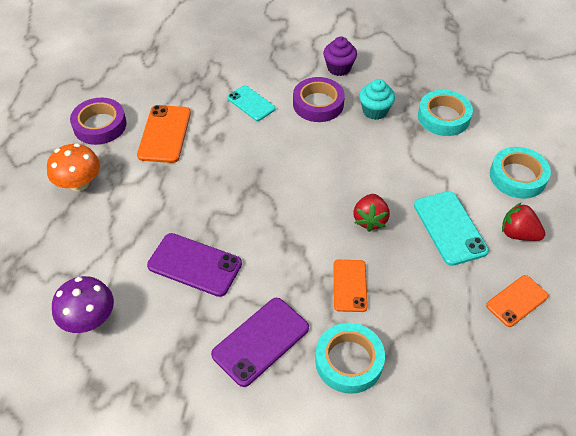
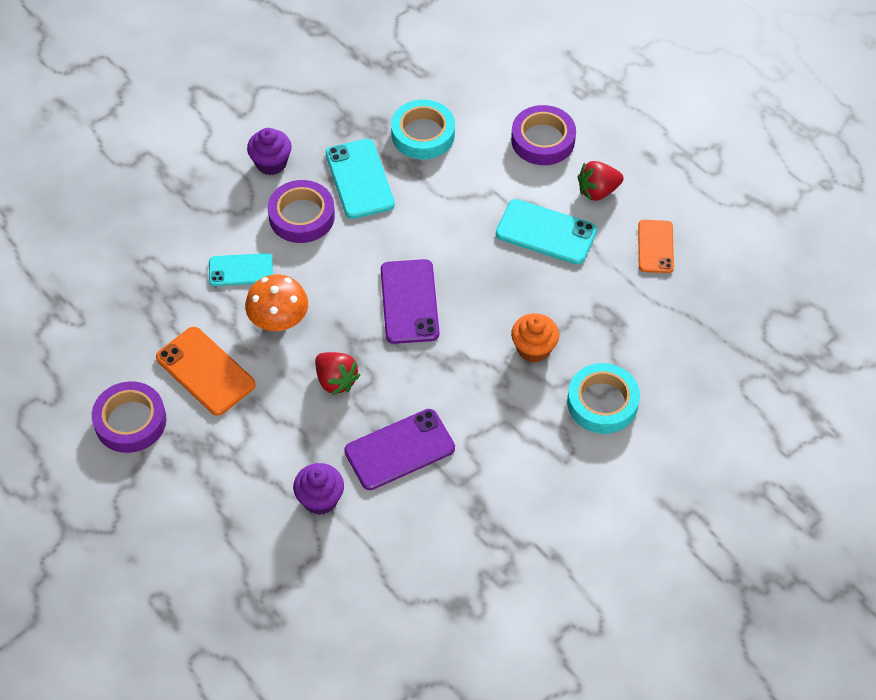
camera: 50 degrees left, 5 degrees up
orange mushroom [47,144,100,191] -> orange mushroom moved to [245,274,308,331]
purple mushroom [52,276,114,333] -> none
purple phone [211,298,309,387] -> purple phone moved to [381,259,439,344]
orange phone [334,260,368,312] -> orange cupcake [511,313,559,363]
red strawberry [353,194,390,232] -> red strawberry moved to [315,352,360,395]
turquoise cupcake [359,79,395,120] -> turquoise phone [326,139,395,219]
turquoise tape [490,147,551,199] -> purple tape [511,105,576,165]
none -> purple cupcake [293,463,344,515]

